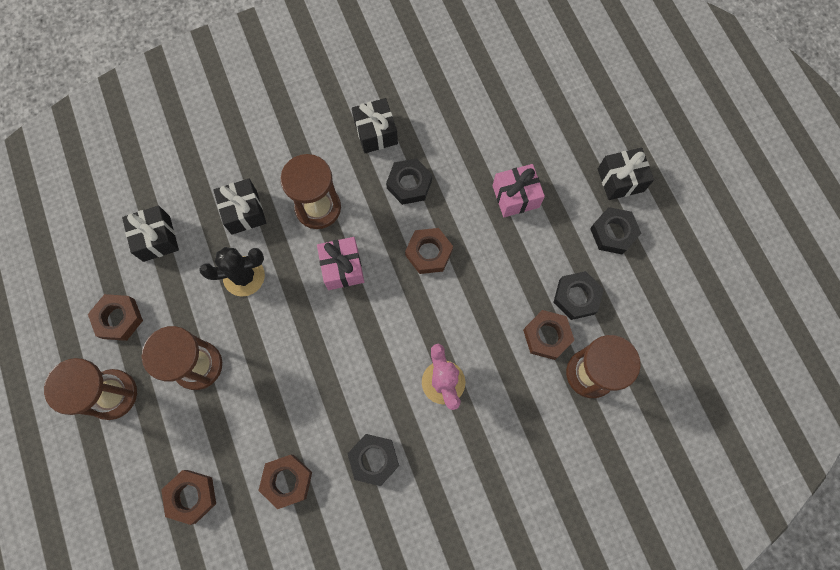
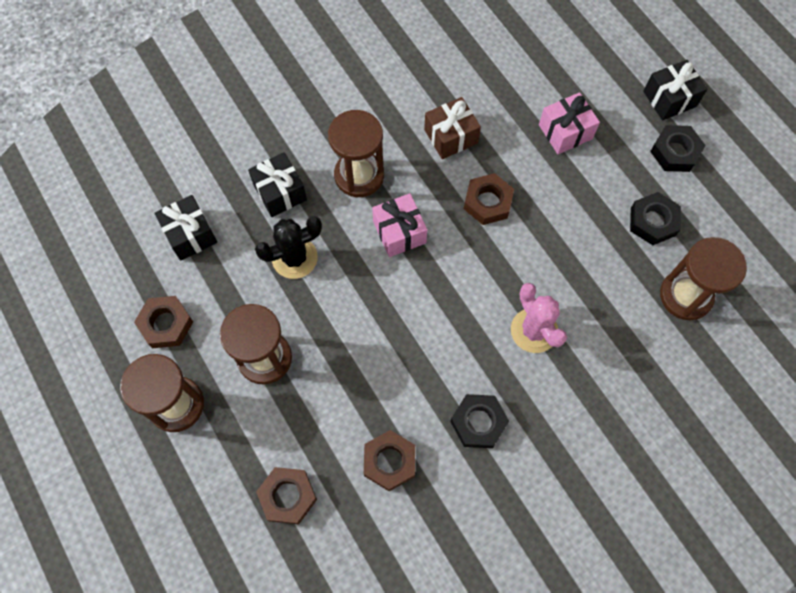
camera: 10 degrees left, 5 degrees down
black gift [352,98,398,153] -> none
black nut [386,158,432,205] -> brown gift [424,97,481,159]
brown nut [523,310,574,360] -> none

